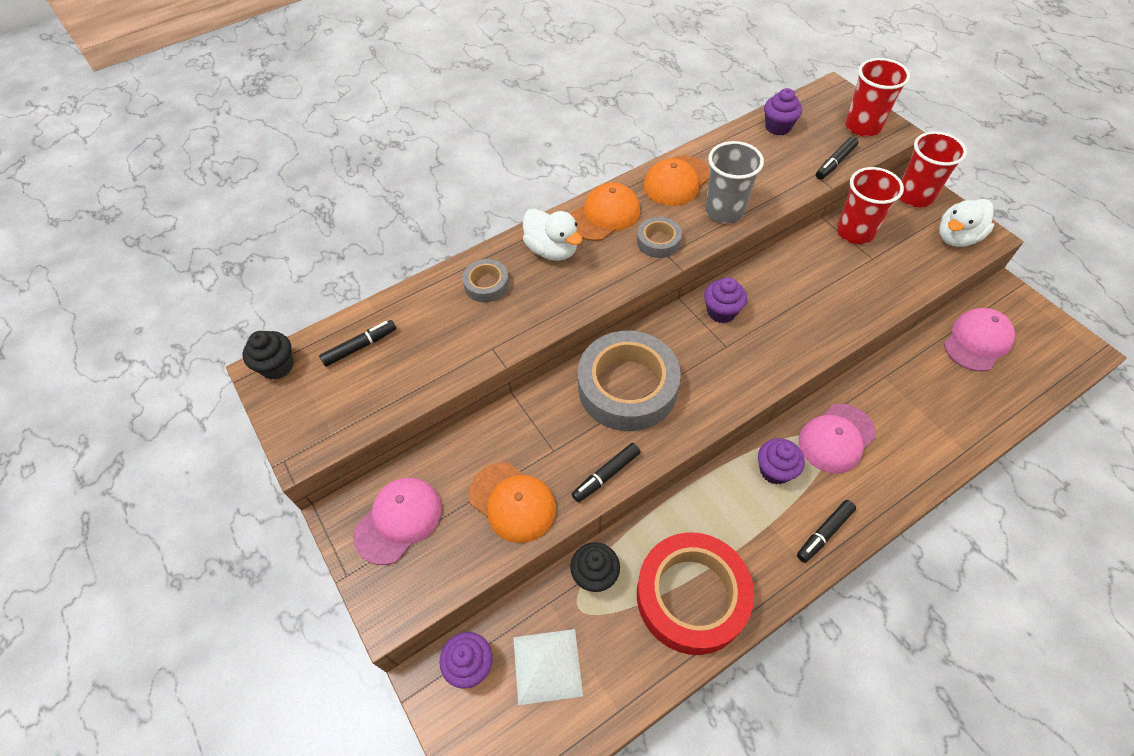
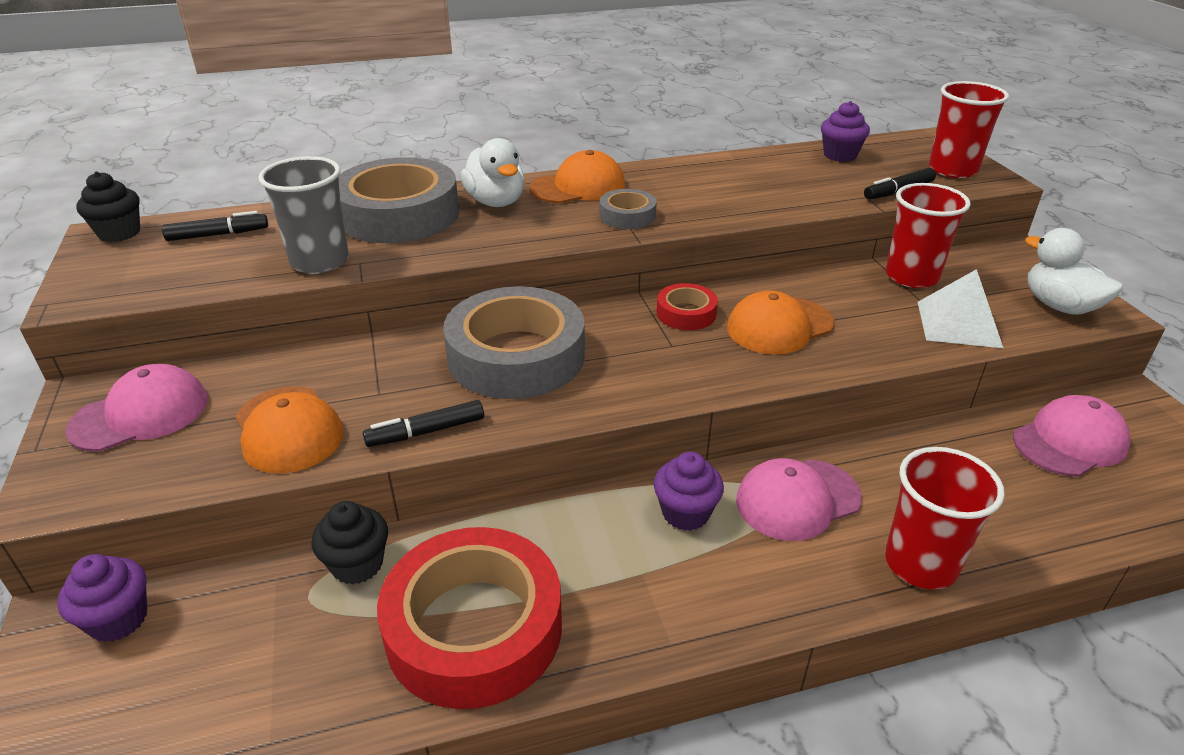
camera: 15 degrees right, 20 degrees down
grey tape [462,259,509,303] -> grey tape [339,158,459,243], size x2.13
white pyramid [513,629,583,705] -> white pyramid moved to [918,269,1003,348]
orange cap [644,156,710,206] -> orange cap moved to [727,290,834,355]
purple cupcake [704,277,747,323] -> red tape [657,283,718,330]
grey cup [705,141,764,223] -> grey cup moved to [258,156,349,274]
black marker [797,500,856,563] -> none
red cup [900,131,967,207] -> red cup moved to [885,447,1005,590]
white duck [939,199,994,247] -> white duck turned 75 degrees clockwise [1025,228,1123,315]

